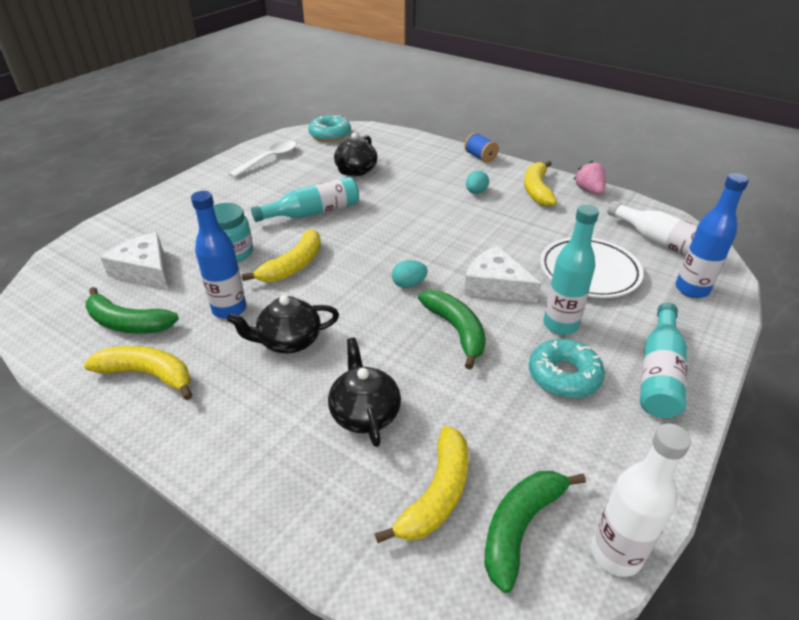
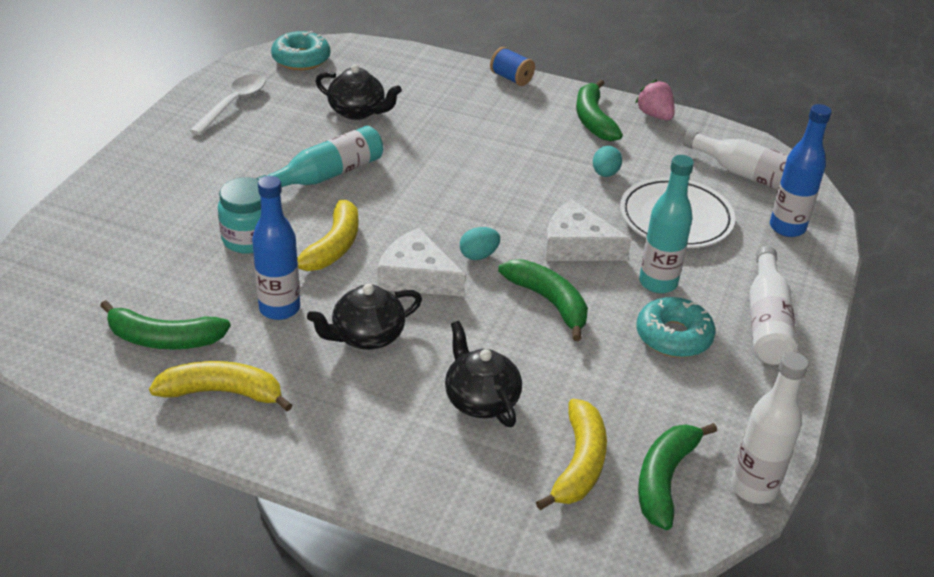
camera: 15 degrees left, 0 degrees up
white cheese [100,232,168,289] -> white cheese moved to [378,228,465,297]
black teapot [334,132,378,176] -> black teapot turned 75 degrees counterclockwise [315,64,402,120]
turquoise egg [466,170,489,194] -> turquoise egg moved to [593,146,622,177]
yellow banana [524,161,557,207] -> green banana [576,79,623,141]
turquoise bottle [640,303,687,418] -> white bottle [749,246,797,365]

